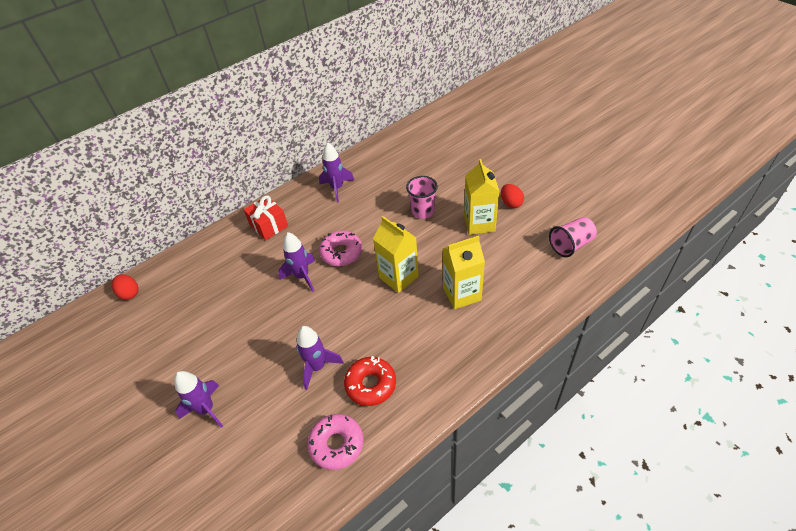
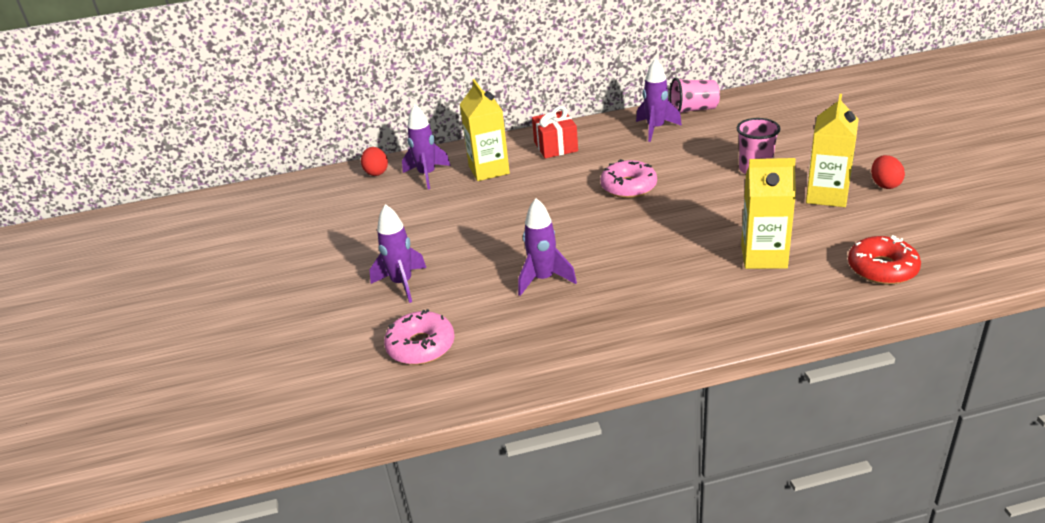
camera: 25 degrees right, 15 degrees down
purple rocket [278,232,315,292] -> purple rocket moved to [402,104,451,189]
pink donut [307,414,364,470] -> pink donut moved to [384,309,455,365]
red donut [344,356,396,406] -> red donut moved to [848,235,921,285]
yellow carton [373,216,419,293] -> yellow carton moved to [460,79,510,181]
pink cup [549,217,597,257] -> pink cup moved to [670,78,720,113]

